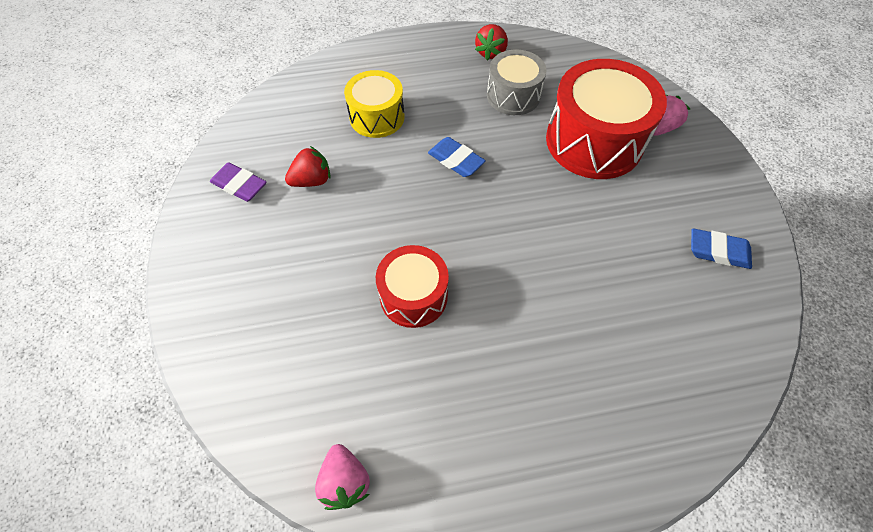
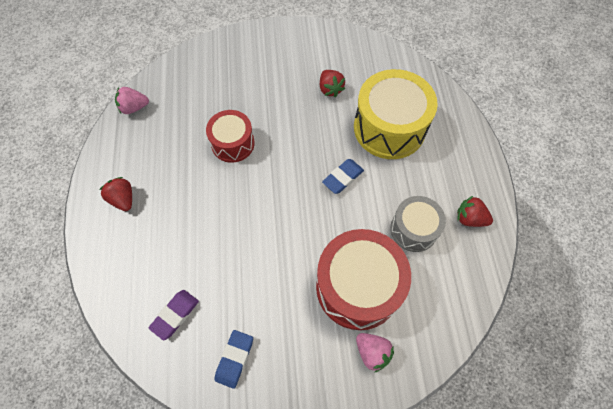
camera: 95 degrees right, 5 degrees up
purple eraser [210,162,267,202] -> purple eraser moved to [149,290,199,341]
yellow drum [344,70,405,138] -> yellow drum [354,69,438,159], size x1.69
none -> red strawberry [99,177,132,211]

